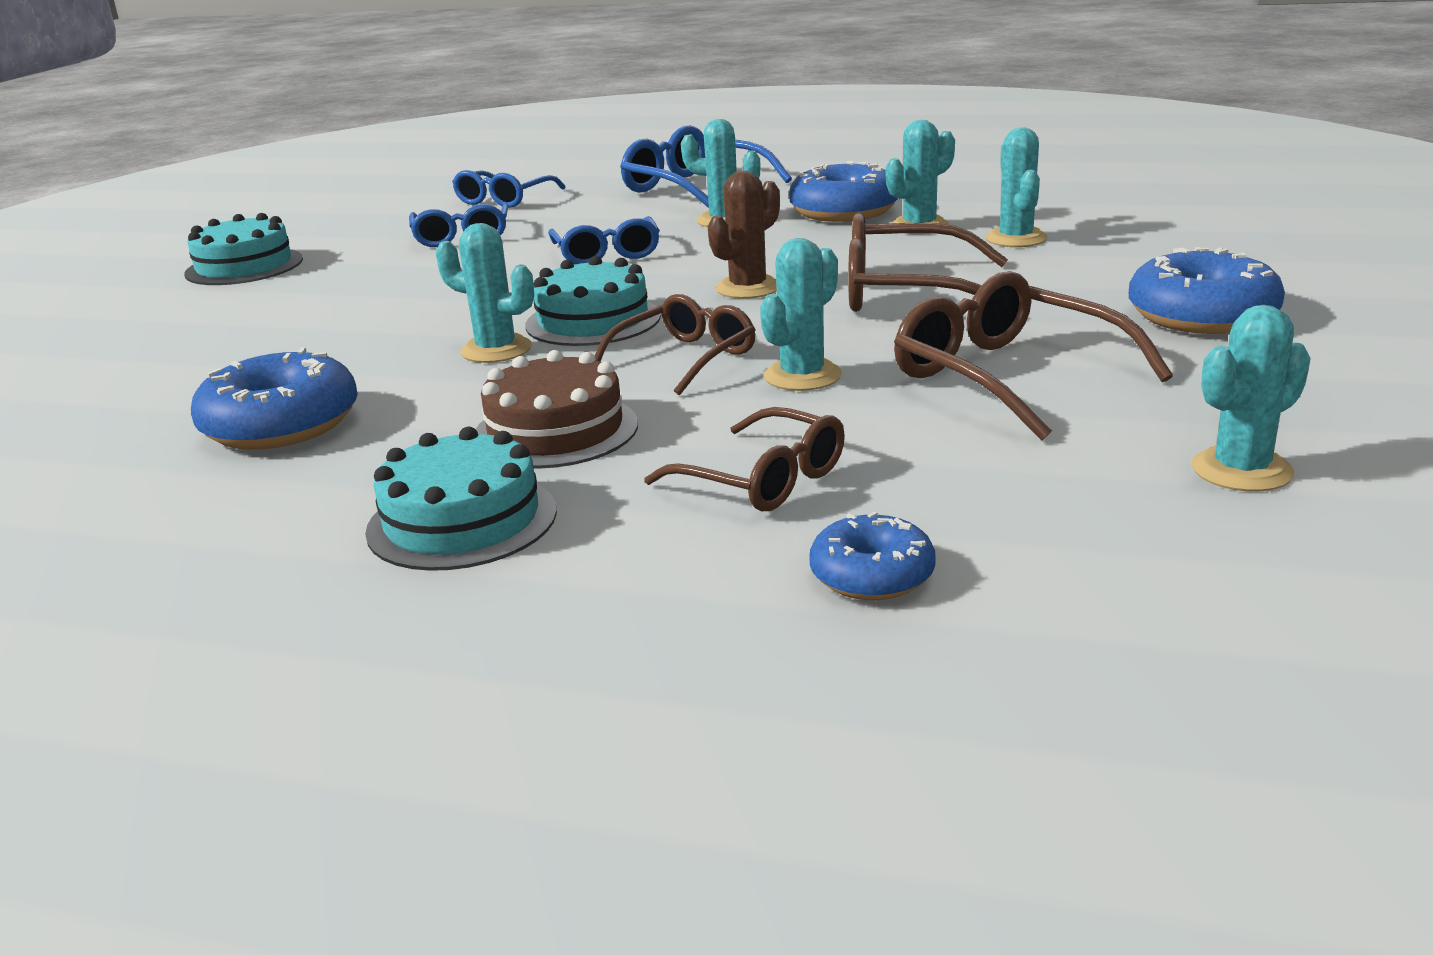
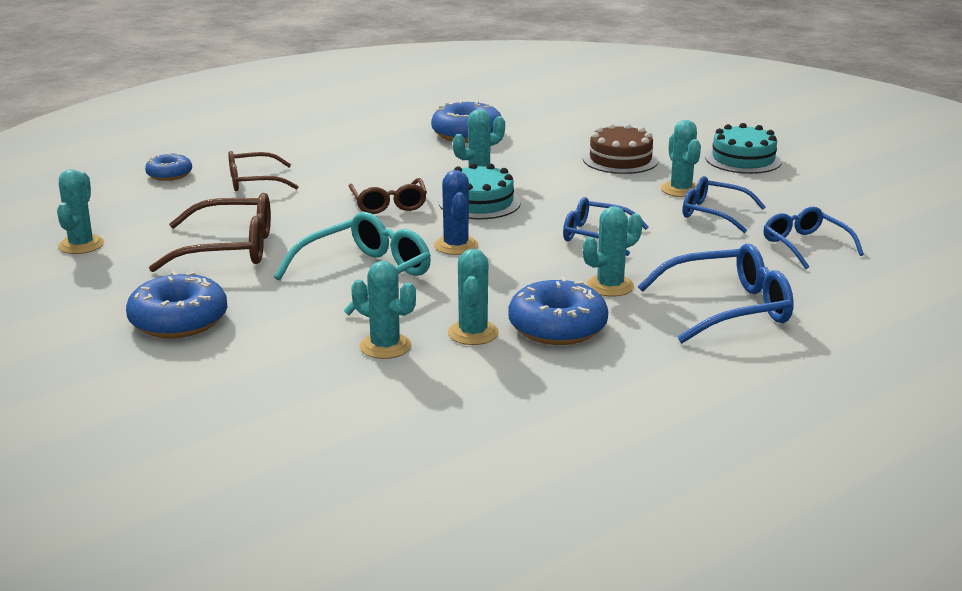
camera: 125 degrees right, 0 degrees up
turquoise cake [365,427,557,571] -> none
brown cake [476,350,638,469] -> brown cake moved to [583,123,659,174]
brown cactus [708,171,780,299] -> blue cactus [434,170,478,255]
turquoise cactus [760,238,842,391] -> turquoise cactus moved to [661,120,701,197]
brown glasses [848,213,1008,312] -> turquoise glasses [274,212,431,316]

